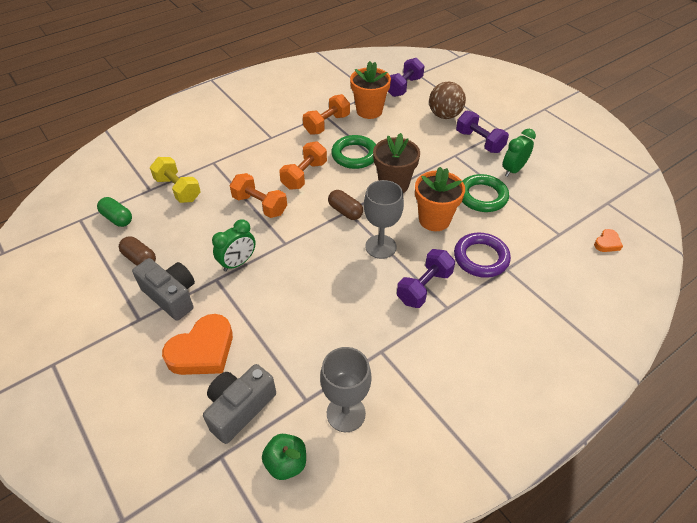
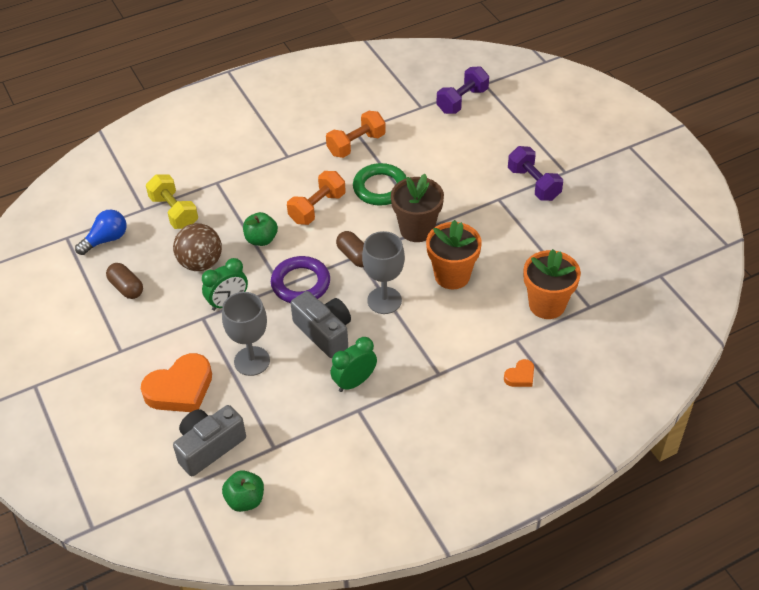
camera: 10 degrees right, 0 degrees up
green capsule [97,197,132,227] -> blue light bulb [75,210,126,255]
grey camera [132,258,195,321] -> grey camera moved to [291,291,351,358]
orange dumbbell [230,173,287,218] -> green apple [243,212,278,246]
grey goblet [320,347,372,432] -> grey goblet moved to [222,292,270,376]
orange flower pot [350,61,391,119] -> orange flower pot moved to [524,249,581,319]
purple dumbbell [397,249,455,308] -> none
brown ball [429,82,466,119] -> brown ball moved to [173,223,222,271]
purple ring [454,233,511,278] -> purple ring moved to [271,256,330,303]
green ring [462,174,509,212] -> none
green clock [503,129,536,177] -> green clock moved to [330,337,377,392]
orange heart [594,229,623,252] -> orange heart moved to [504,359,534,387]

